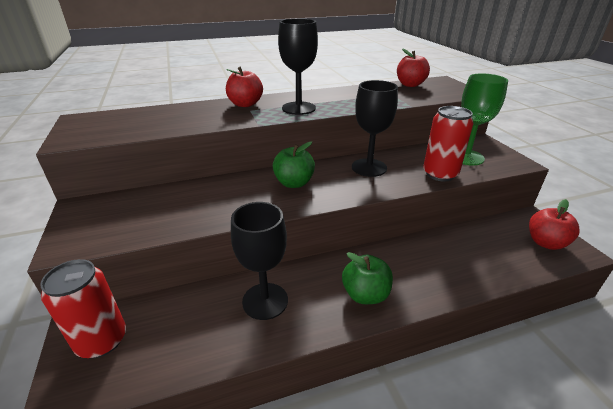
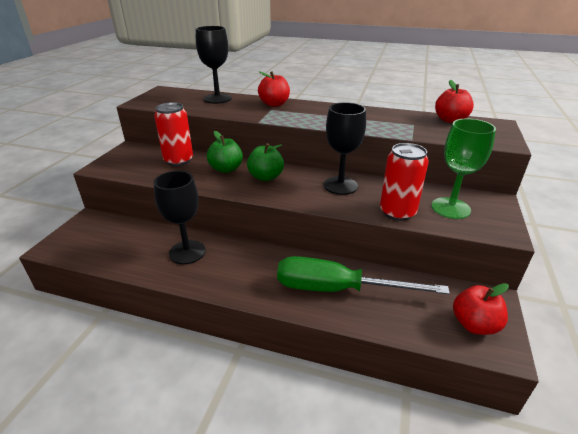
camera: 35 degrees right, 0 degrees up
red can [40,259,126,358] -> red can moved to [154,102,193,166]
black goblet [278,19,318,115] -> black goblet moved to [196,26,232,104]
green apple [342,252,393,304] -> green apple moved to [207,131,243,173]
none -> green screwdriver [277,256,450,294]

